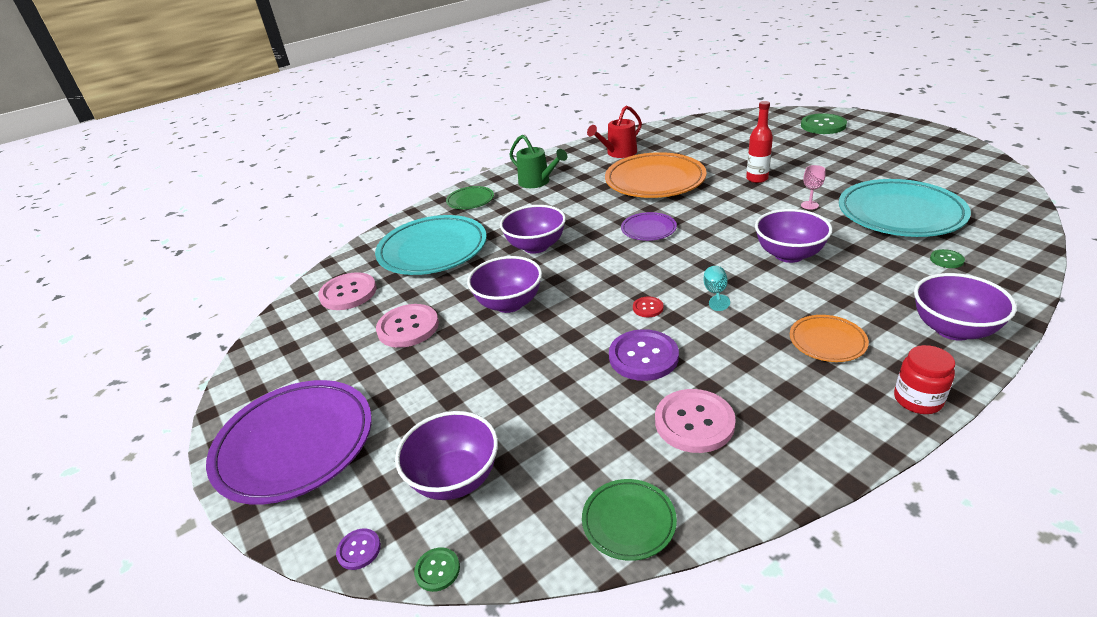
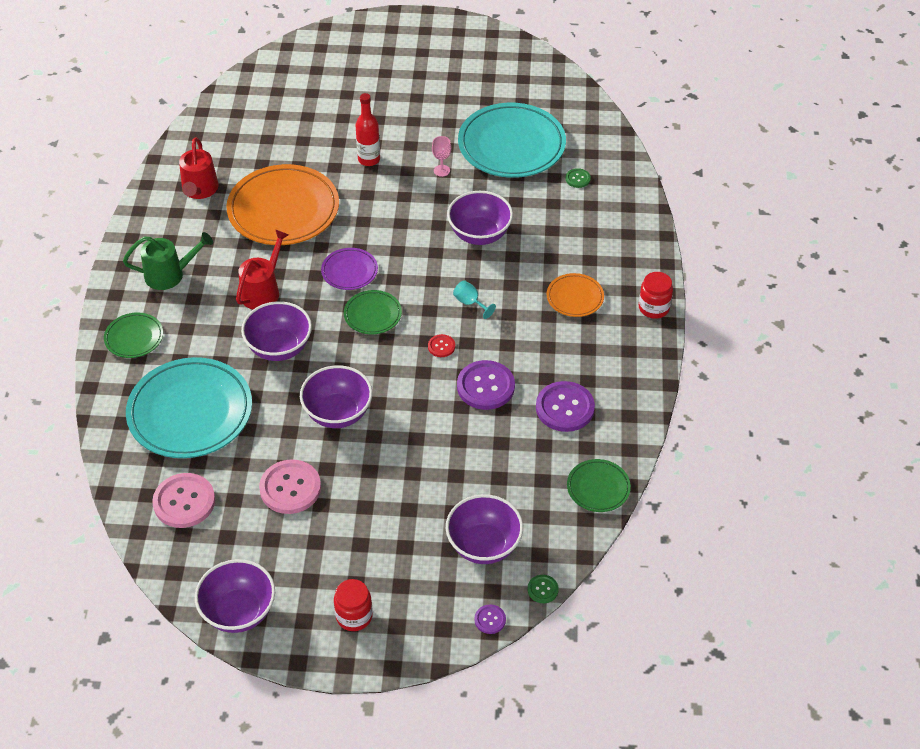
camera: 55 degrees left, 15 degrees up
purple plate [206,380,372,505] -> red jar [334,579,373,631]
pink button [655,389,736,453] -> purple button [536,381,595,432]
green button [801,113,847,134] -> none
purple bowl [914,273,1017,341] -> purple bowl moved to [195,559,275,633]
none -> red watering can [236,229,289,309]
none -> green plate [344,290,402,334]

